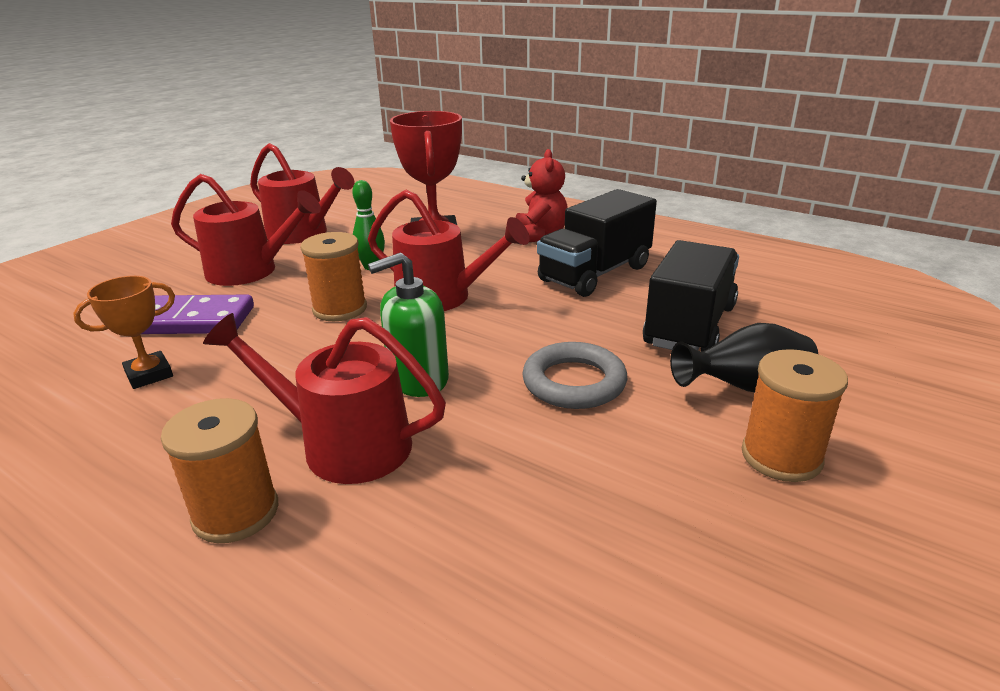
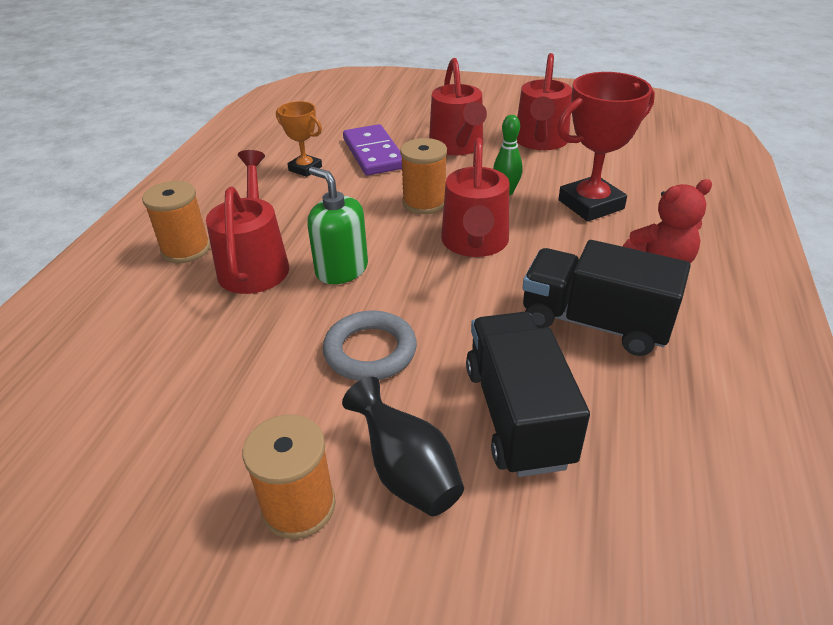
camera: 70 degrees right, 10 degrees up
black truck [643,240,739,352] -> black truck turned 105 degrees counterclockwise [466,312,590,477]

